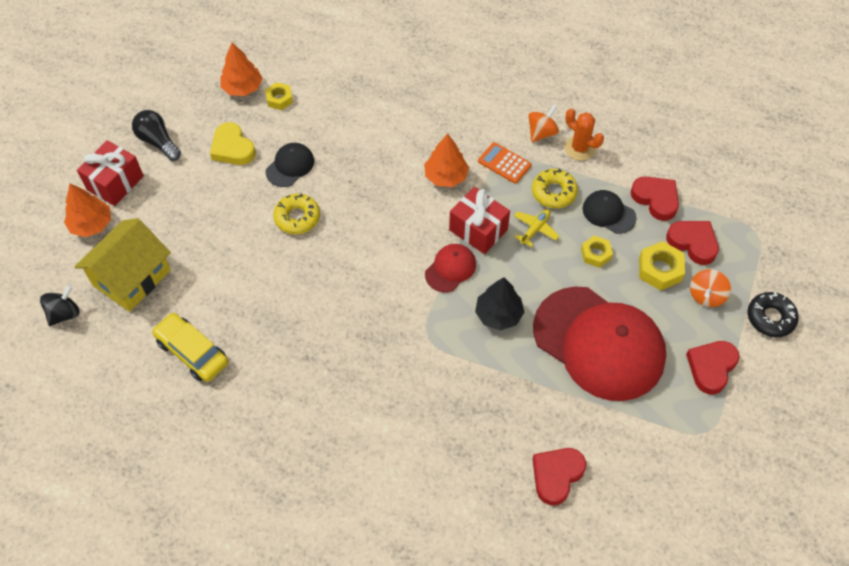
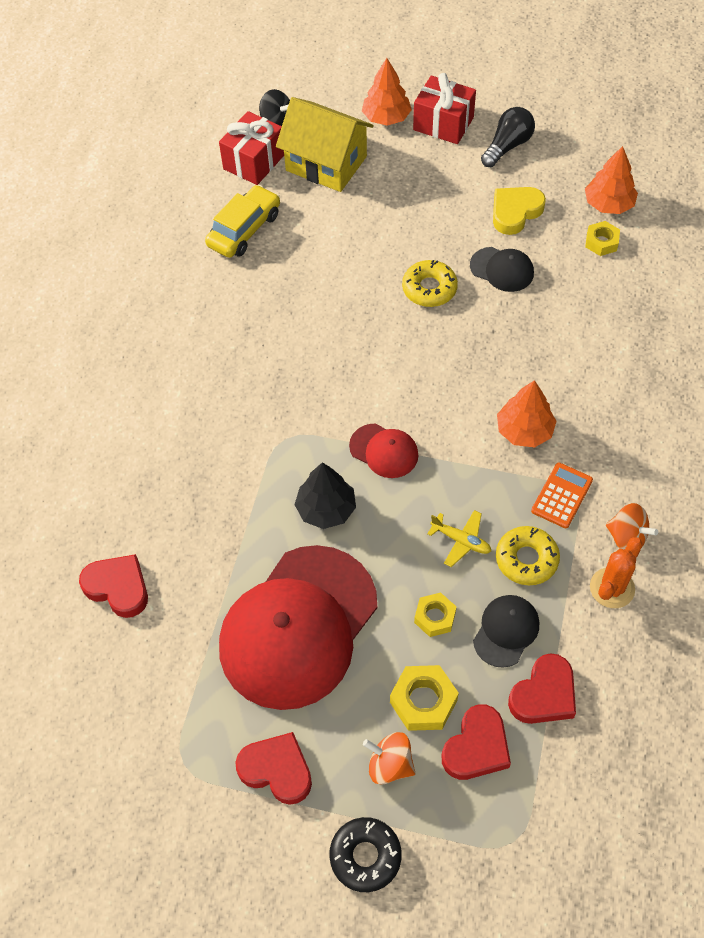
camera: 85 degrees right, 0 degrees up
red gift [449,187,510,254] -> red gift moved to [219,111,284,185]

